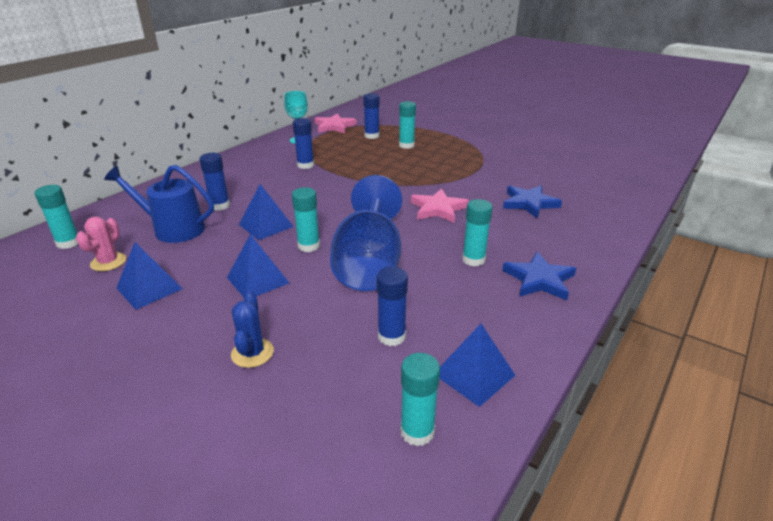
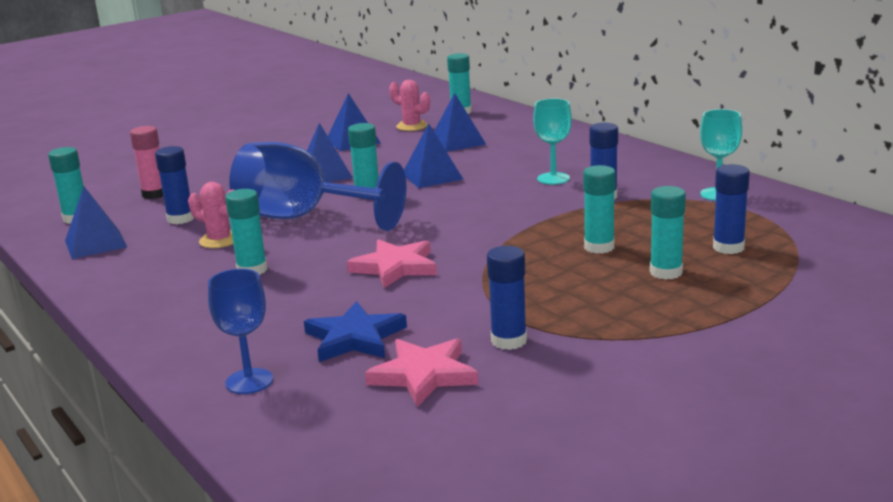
camera: 110 degrees right, 10 degrees down
blue watering can [104,165,214,243] -> blue pyramid [434,93,486,152]
blue glue stick [200,153,230,211] -> blue glue stick moved to [487,246,527,350]
blue cactus [231,291,274,368] -> none
pink star [315,113,357,133] -> pink star moved to [365,338,479,407]
blue star [502,252,576,300] -> none
none -> pink glue stick [130,126,163,199]
none -> pink cactus [188,182,234,248]
none -> blue goblet [208,269,273,394]
none -> turquoise goblet [533,98,572,185]
none -> turquoise glue stick [583,165,615,254]

